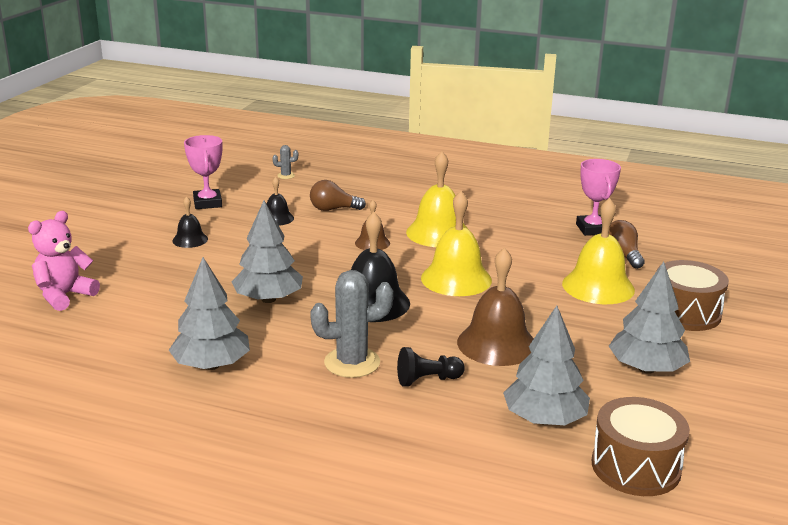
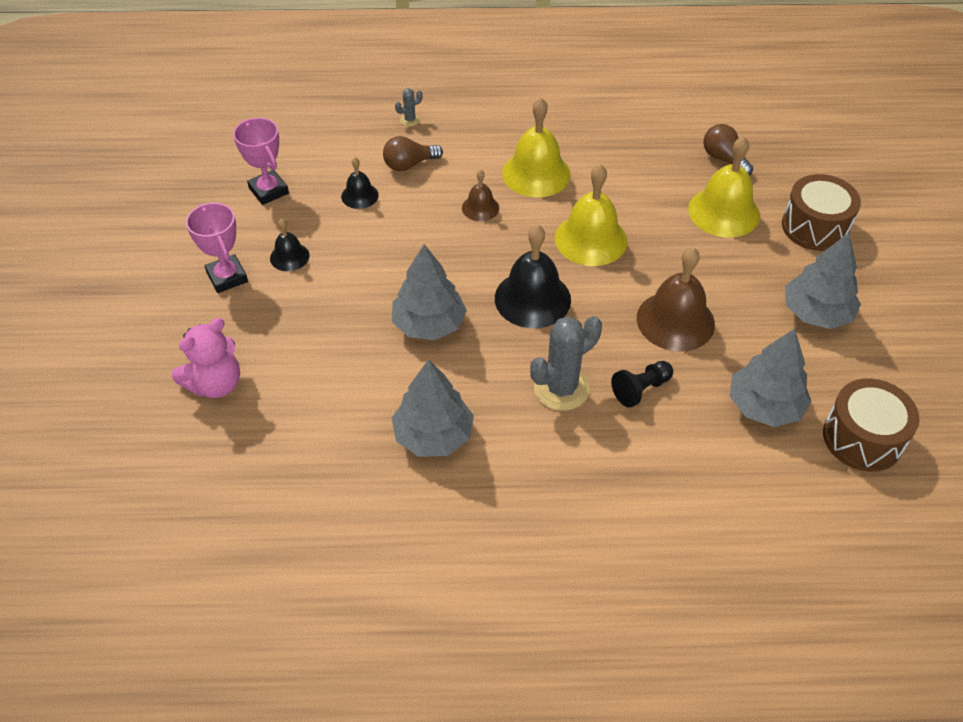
camera: 20 degrees left, 25 degrees up
pink teddy bear [28,211,100,311] -> pink teddy bear turned 150 degrees counterclockwise [172,318,240,398]
grey cactus [272,145,298,179] -> grey cactus moved to [395,88,423,126]
pink trophy [576,159,621,236] -> pink trophy moved to [186,203,248,293]

